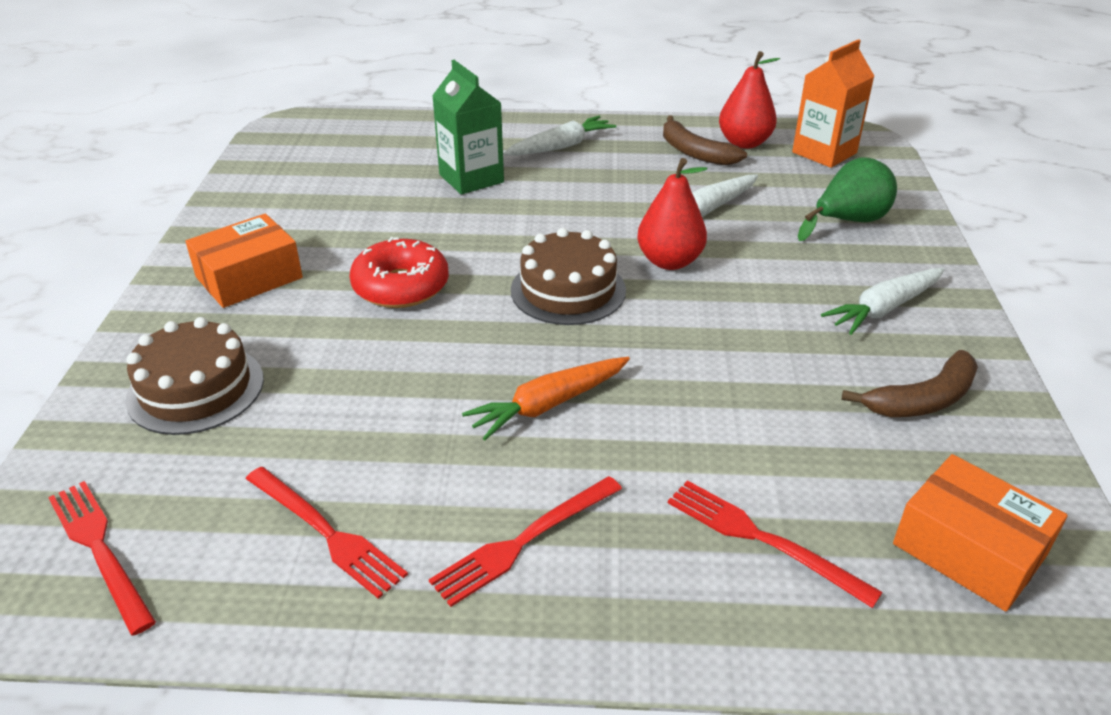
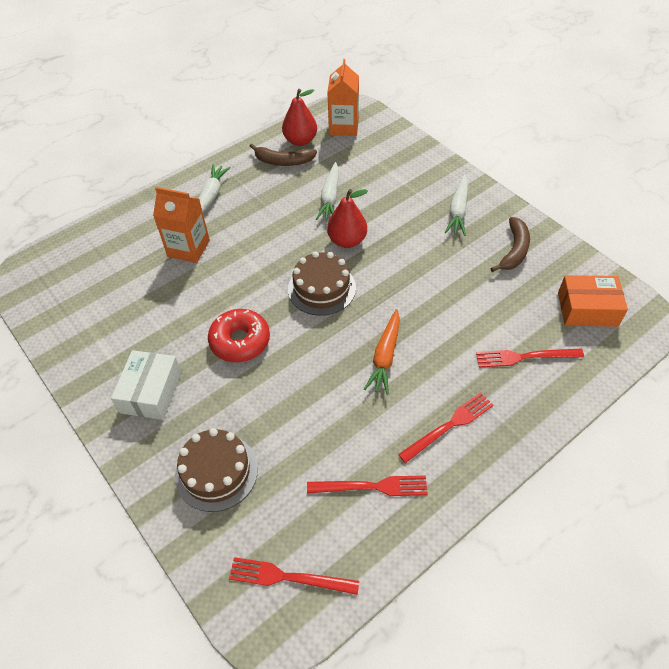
camera: 40 degrees left, 15 degrees up
orange box [185,214,303,308] -> white box [111,350,181,420]
red fork [429,476,622,607] -> red fork turned 135 degrees counterclockwise [398,392,494,463]
green carton [432,60,504,194] -> orange carton [153,187,210,263]
green pear [798,157,897,241] -> none

